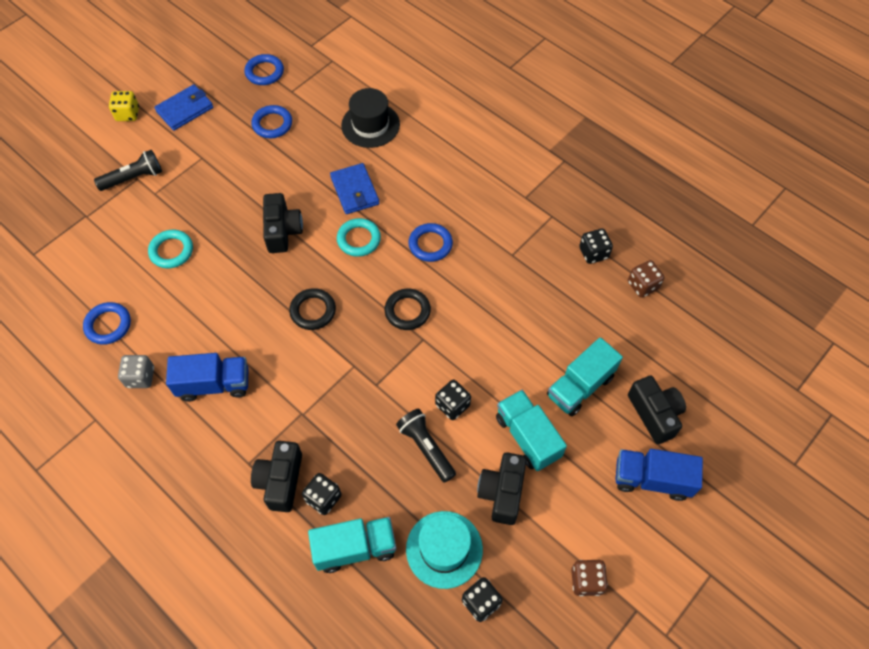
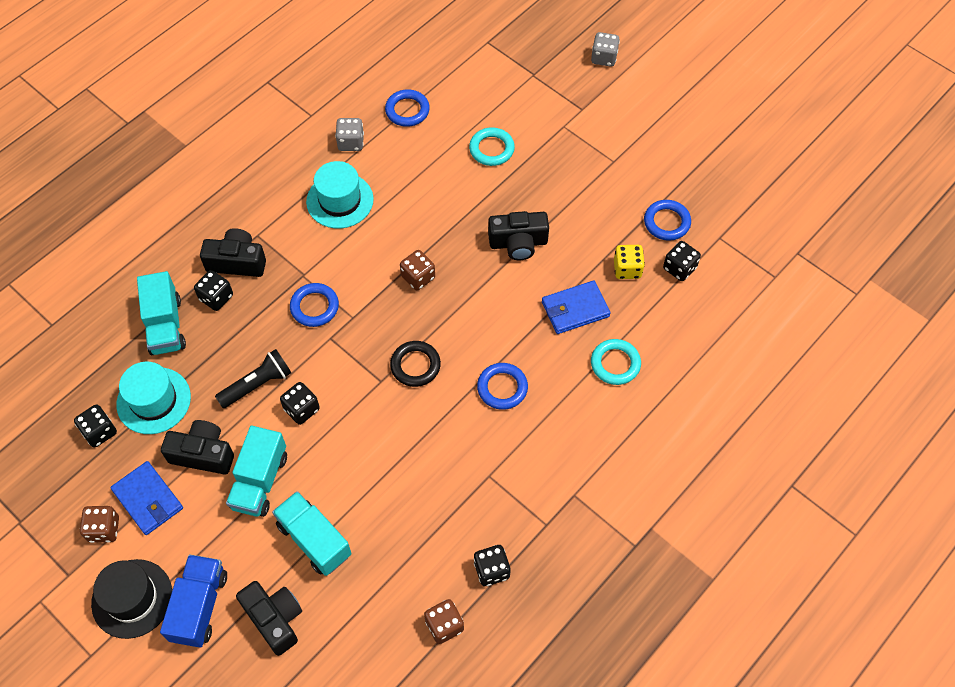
camera: 90 degrees right, 0 degrees up
black flashlight [94,150,162,191] -> none
yellow dice [109,91,139,121] -> yellow dice moved to [614,245,645,279]
blue wallet [154,84,213,131] -> blue wallet moved to [110,461,183,535]
blue truck [166,353,248,401] -> turquoise hat [306,161,374,228]
blue ring [244,54,284,85] -> blue ring moved to [290,283,339,327]
black ring [289,288,336,330] -> brown dice [400,250,435,290]
turquoise ring [337,218,381,257] -> turquoise ring moved to [591,339,641,385]
black hat [341,88,400,148] -> black hat moved to [91,559,172,639]
turquoise truck [496,390,567,471] -> turquoise truck turned 135 degrees clockwise [226,426,287,517]
black camera [628,376,686,444] -> black camera turned 105 degrees counterclockwise [236,581,302,656]
none -> grey dice [591,32,620,67]
none -> black dice [663,241,701,281]

